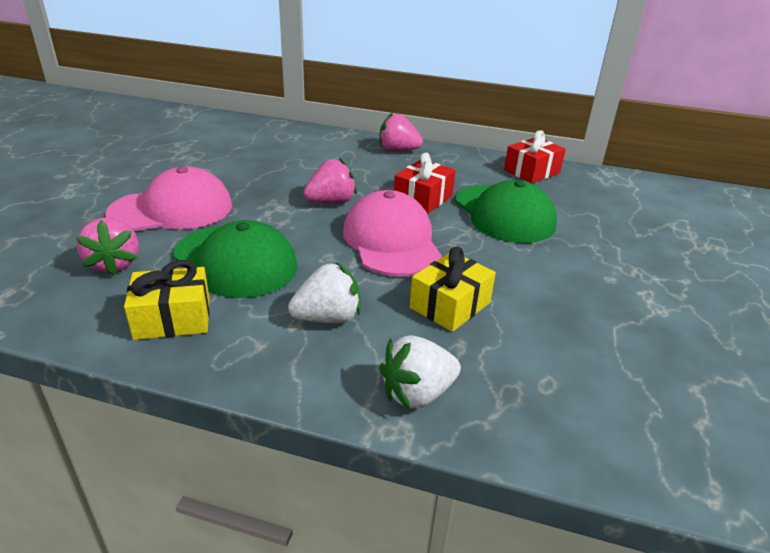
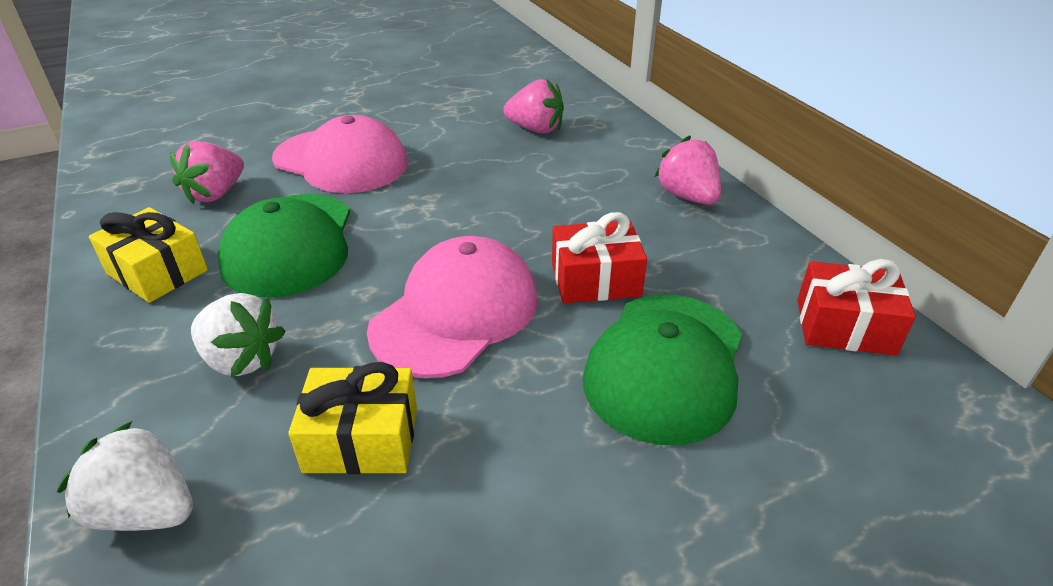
camera: 50 degrees right, 5 degrees up
pink strawberry [303,158,357,204] -> pink strawberry moved to [503,79,564,134]

